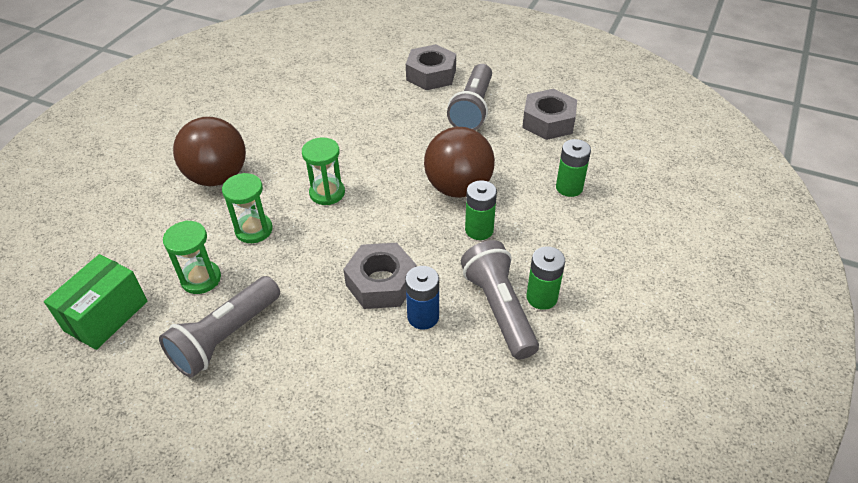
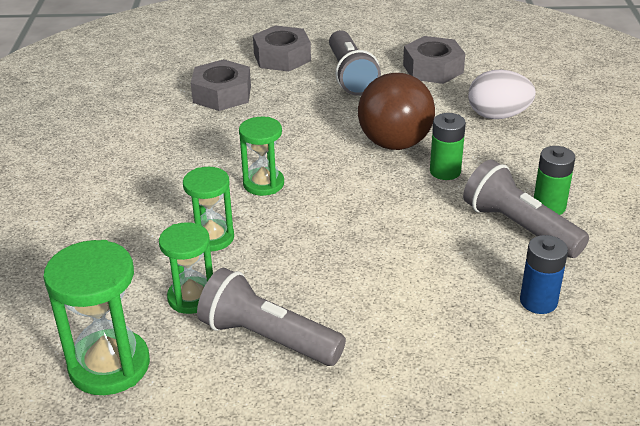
camera: 25 degrees left, 10 degrees down
green box [44,254,147,350] -> green hourglass [44,240,150,395]
grey flashlight [159,276,280,378] -> grey flashlight turned 105 degrees clockwise [197,268,346,366]
brown ball [173,117,246,186] -> none
grey nut [343,243,417,309] -> grey nut moved to [191,59,251,111]
blue battery [405,266,439,329] -> blue battery moved to [520,235,568,314]
green battery [556,139,591,197] -> white egg [468,69,536,119]

